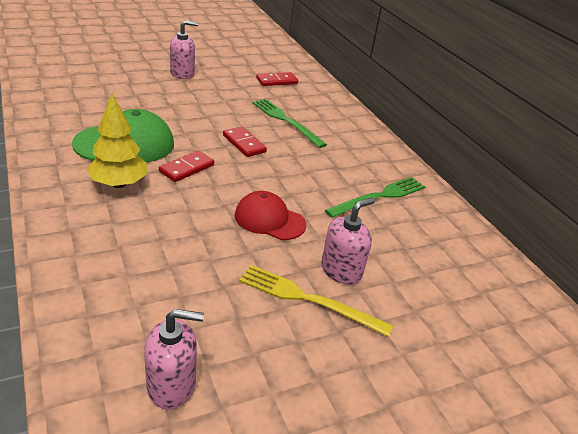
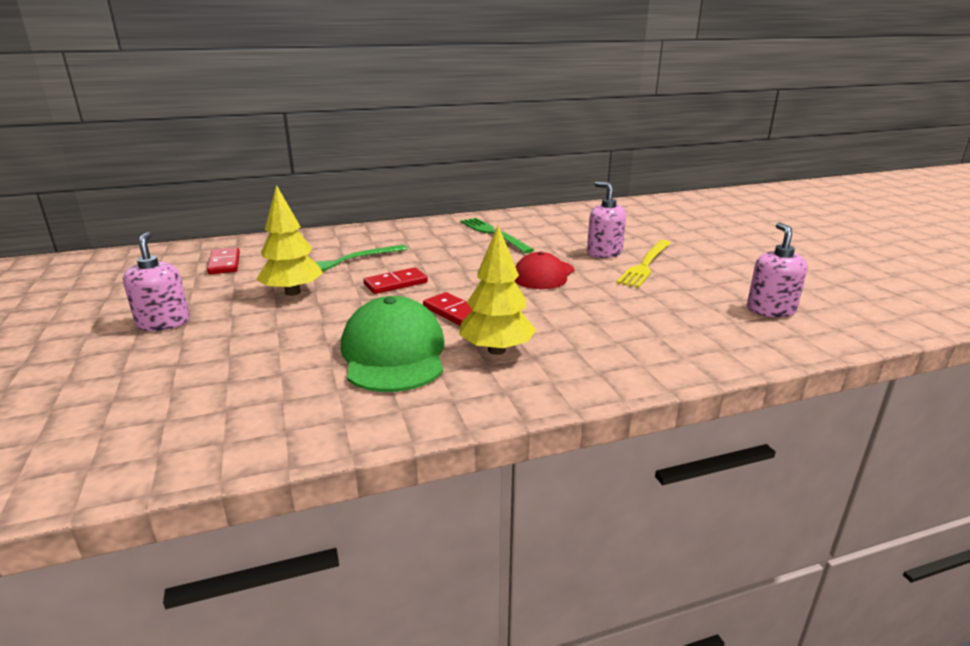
camera: 80 degrees left, 10 degrees down
none -> yellow tree [256,185,323,296]

